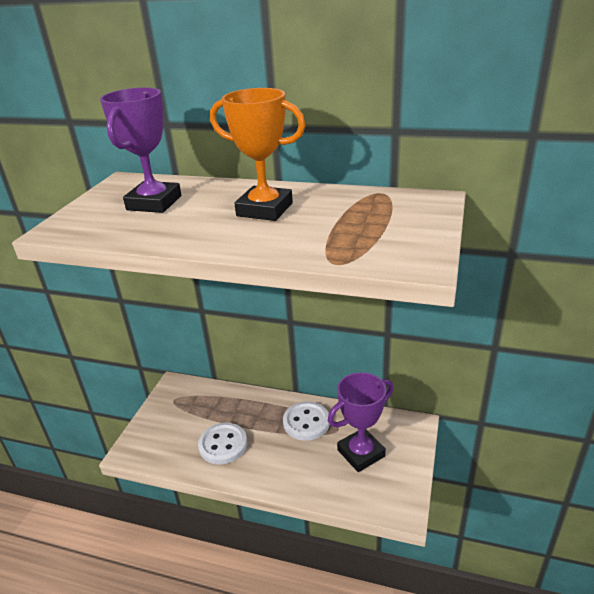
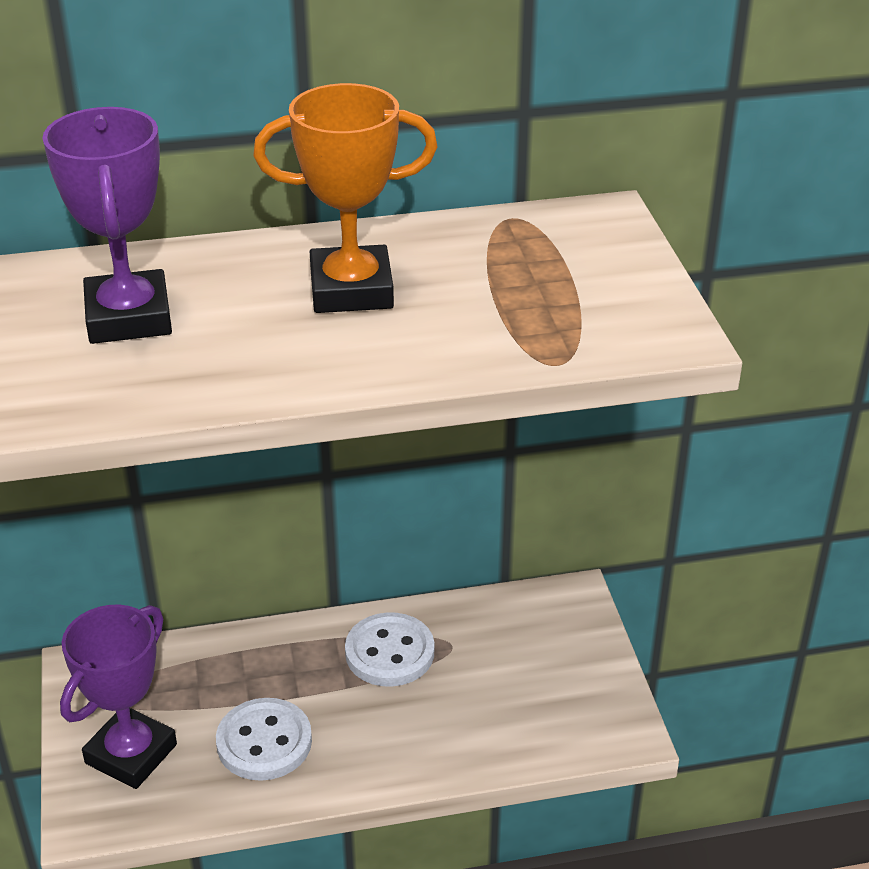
camera: 30 degrees left, 5 degrees up
purple trophy [328,372,394,472] -> purple trophy moved to [60,605,177,789]

